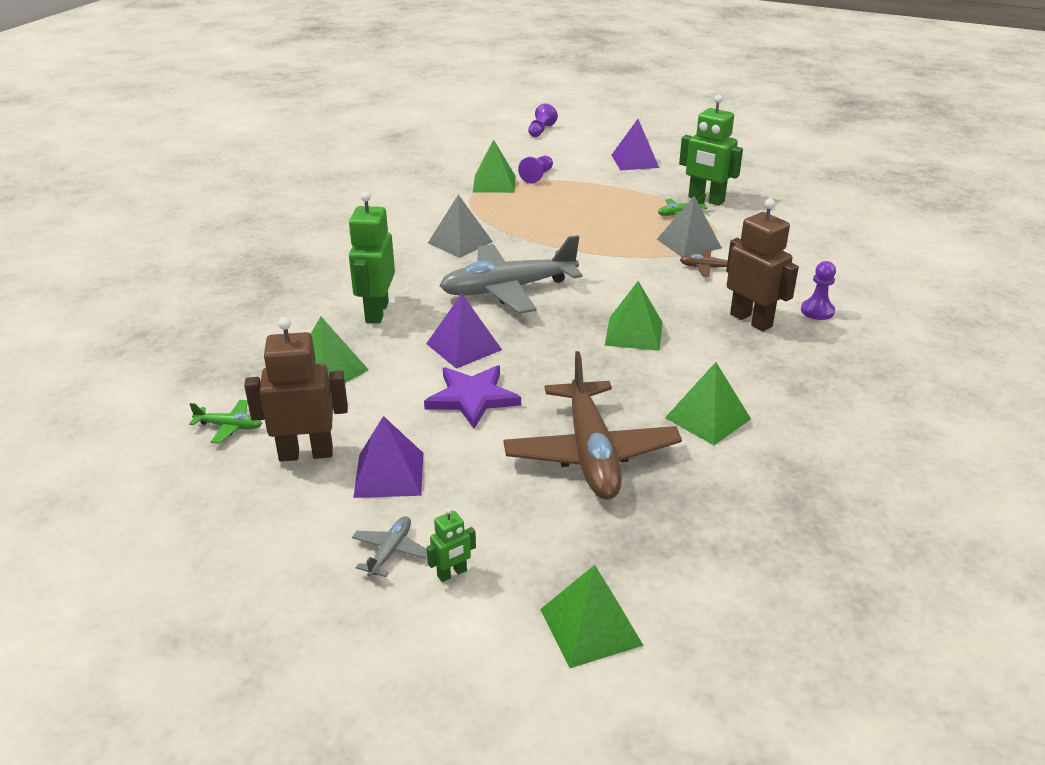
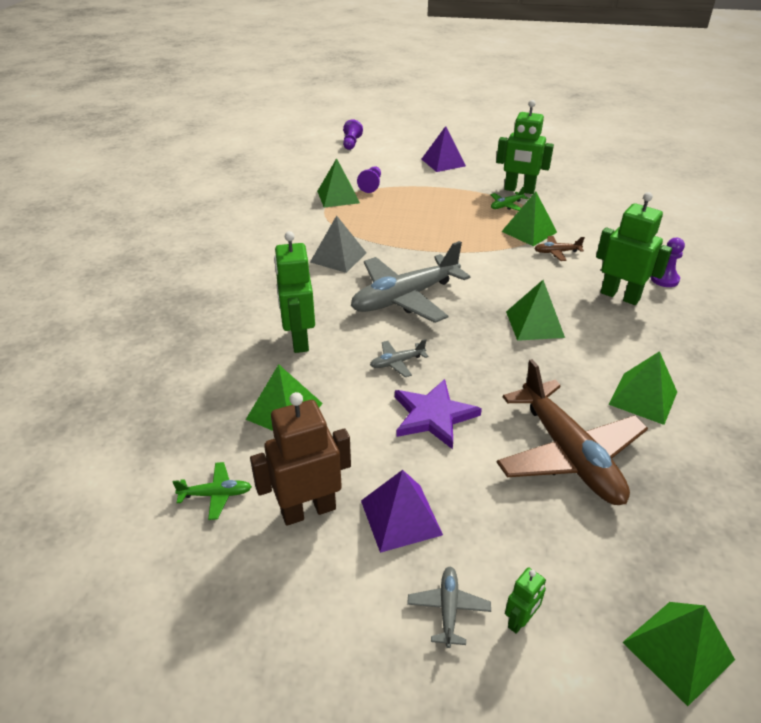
camera: 15 degrees left, 5 degrees up
purple pyramid [426,293,502,369] -> grey plane [370,339,429,377]
grey pyramid [657,196,722,257] -> green pyramid [501,191,557,246]
brown robot [726,199,799,331] -> green robot [596,192,672,305]

